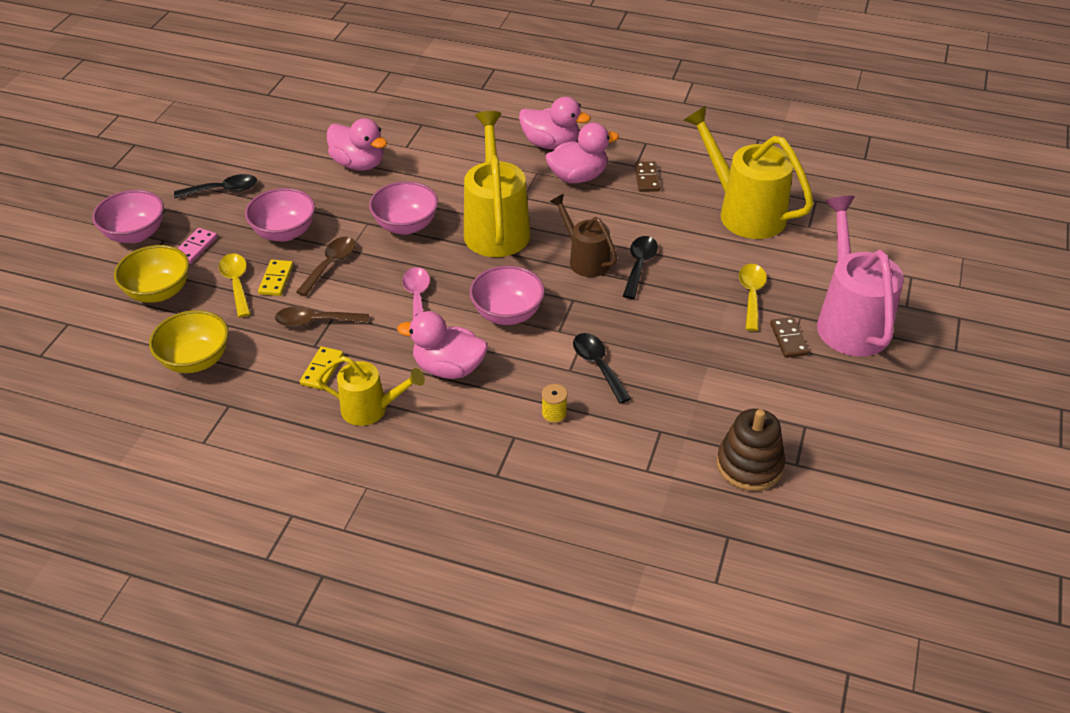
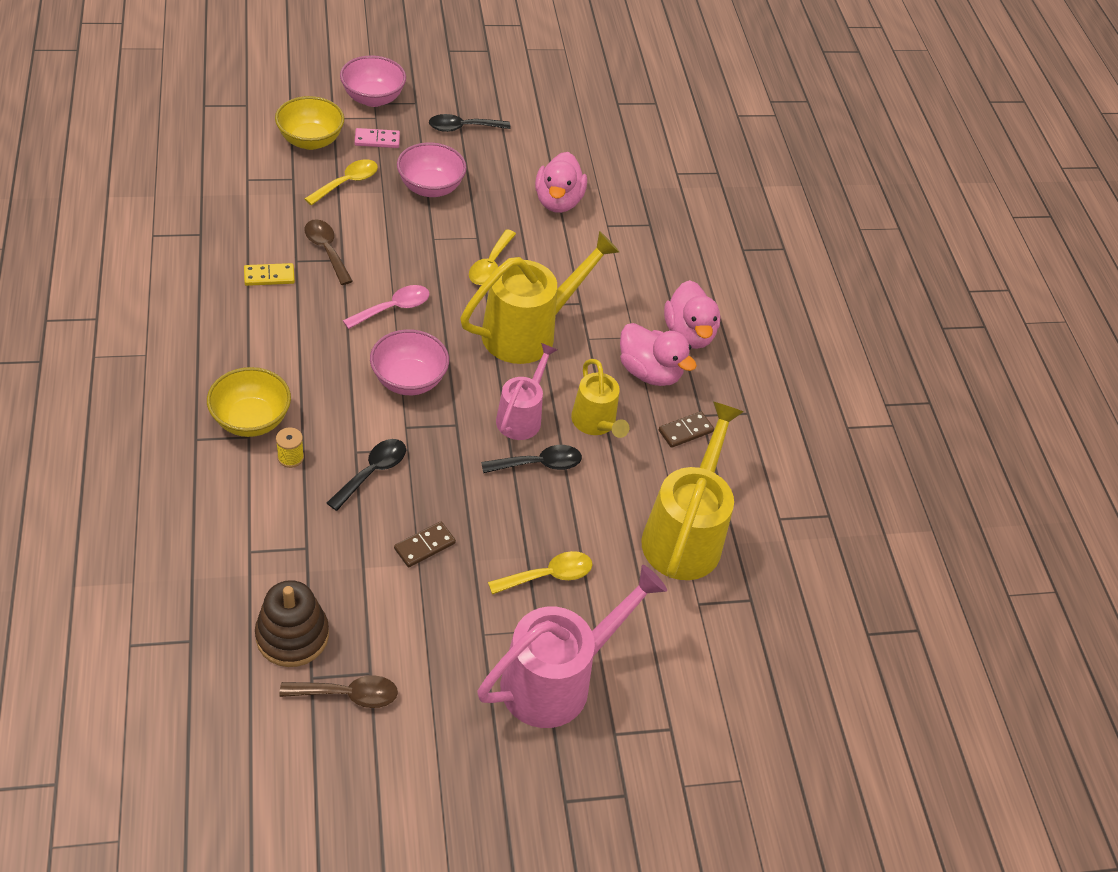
camera: 55 degrees right, 5 degrees up
yellow bowl [149,310,229,373] -> yellow bowl moved to [207,367,291,437]
black spoon [174,174,257,198] -> black spoon turned 120 degrees clockwise [429,114,511,132]
yellow domino [258,260,293,296] -> none
brown spoon [296,237,356,296] -> brown spoon moved to [279,675,398,708]
yellow watering can [317,356,425,426] -> yellow watering can moved to [571,359,629,438]
pink bowl [369,181,438,235] -> yellow spoon [469,229,516,285]
pink duck [397,311,488,379] -> none
brown watering can [550,194,617,277] -> pink watering can [496,343,557,440]
brown domino [770,317,809,358] -> brown domino moved to [394,521,456,567]

